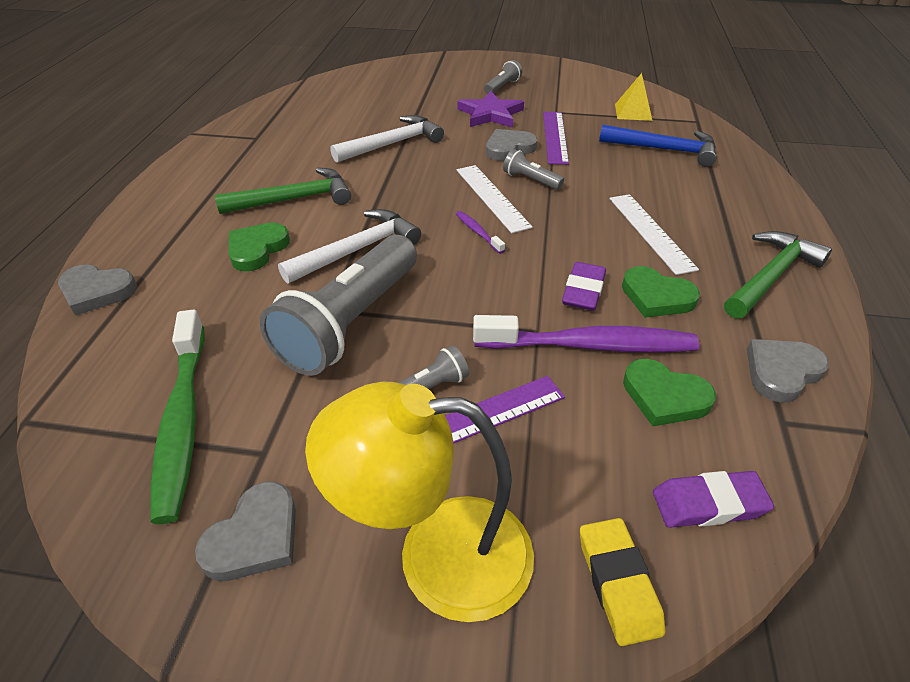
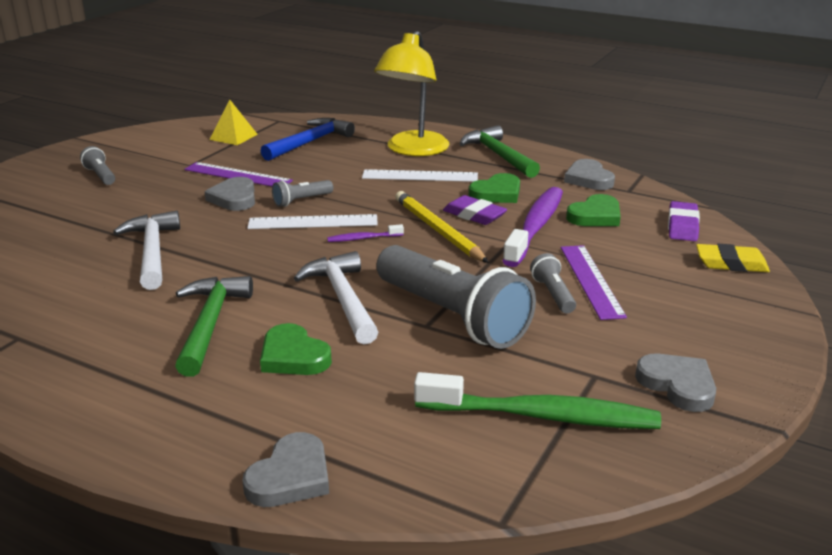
camera: 70 degrees left, 15 degrees down
yellow lamp [305,382,534,622] -> yellow lamp moved to [374,31,449,156]
purple star [458,91,524,128] -> none
none -> yellow pencil [395,191,489,263]

